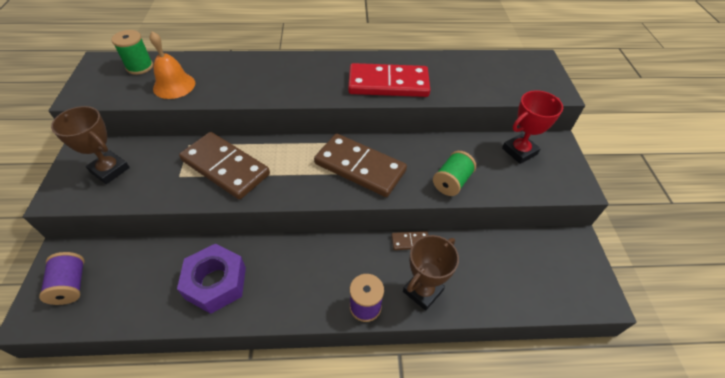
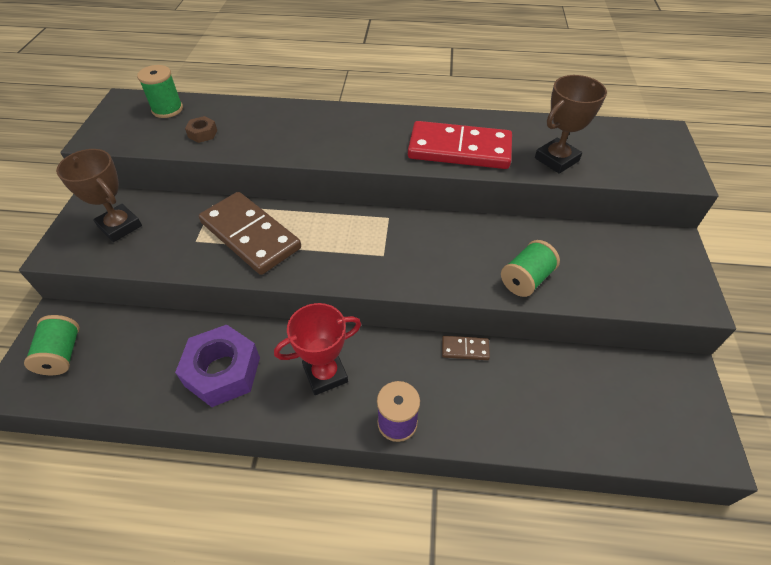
camera: 10 degrees right, 0 degrees up
purple spool [39,252,85,305] -> green spool [24,315,80,375]
orange bell [149,31,195,99] -> brown nut [185,116,217,143]
brown domino [314,134,407,197] -> none
brown trophy [403,235,459,311] -> brown trophy moved to [535,75,607,174]
red trophy [502,90,563,164] -> red trophy moved to [274,303,361,395]

